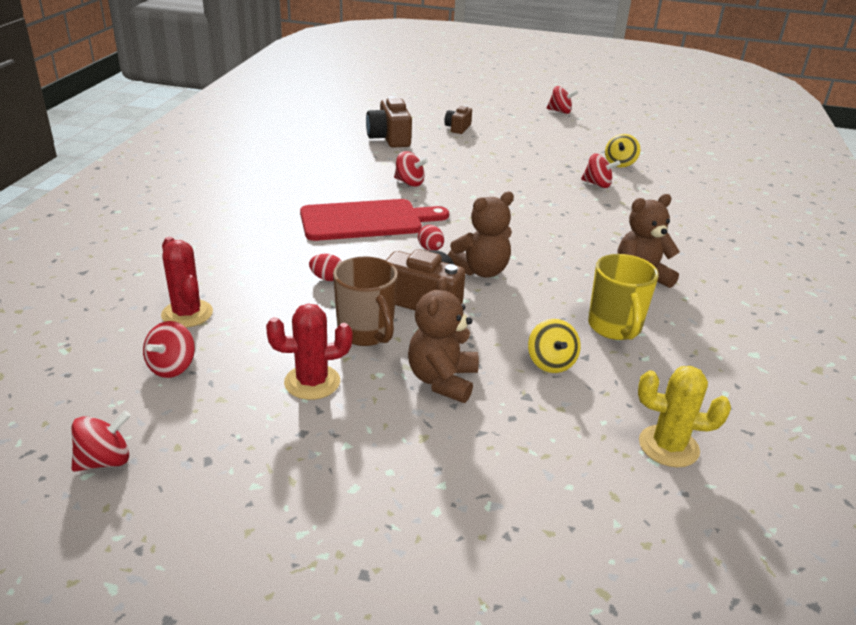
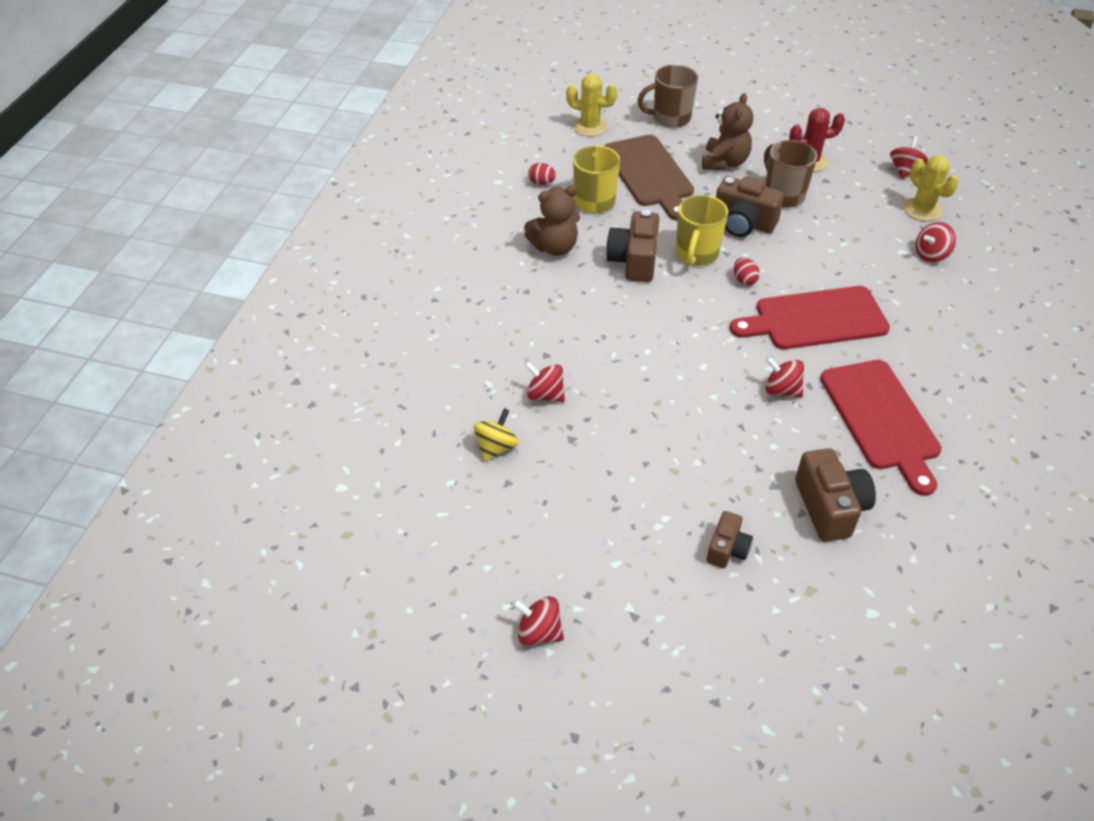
camera: 175 degrees left, 15 degrees up
red spinning top [72,411,131,472] -> red spinning top moved to [916,222,956,262]
red cactus [161,237,213,328] -> yellow cactus [903,155,959,221]
red egg [309,254,342,281] -> red egg moved to [528,163,556,185]
brown teddy bear [448,192,514,278] -> yellow mug [676,195,728,266]
yellow spinning top [528,319,581,373] -> brown cutting board [604,135,694,221]
none -> brown camera [606,210,659,282]
none -> brown mug [637,65,698,128]
none -> red cutting board [820,360,942,496]

